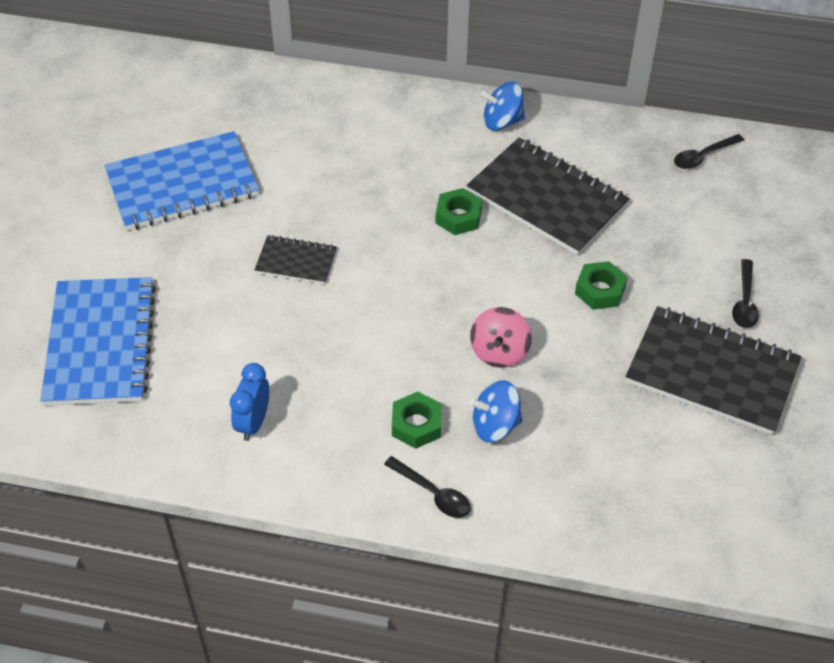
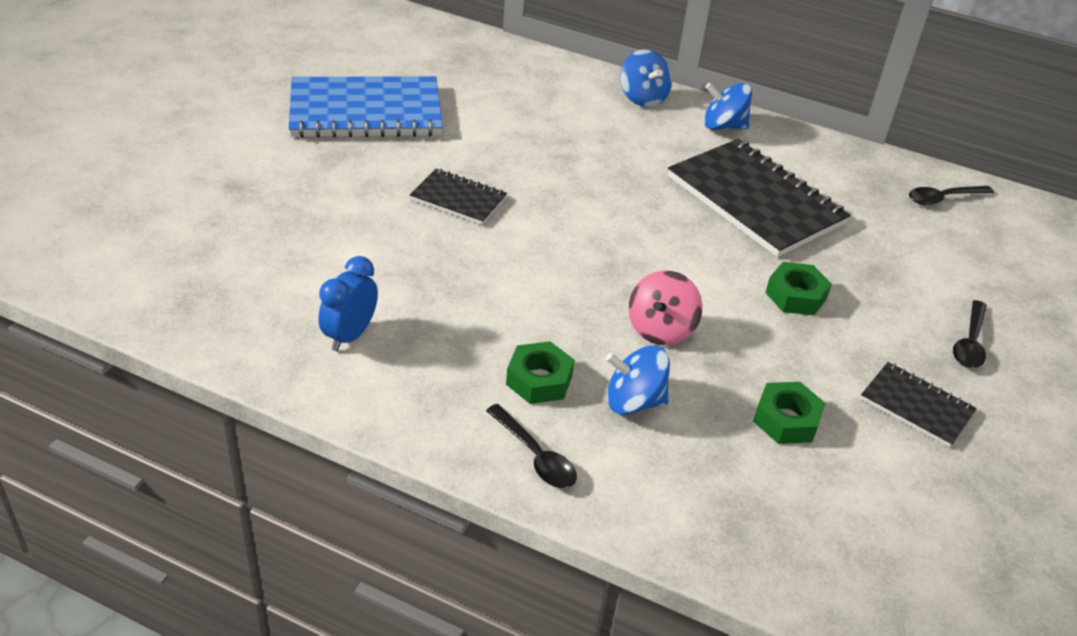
camera: 10 degrees right, 10 degrees down
blue notebook [40,277,156,406] -> none
green nut [435,188,482,235] -> green nut moved to [753,382,826,444]
black notebook [625,306,801,435] -> black notebook [860,362,977,447], size x0.51
none -> blue spinning top [620,49,672,107]

